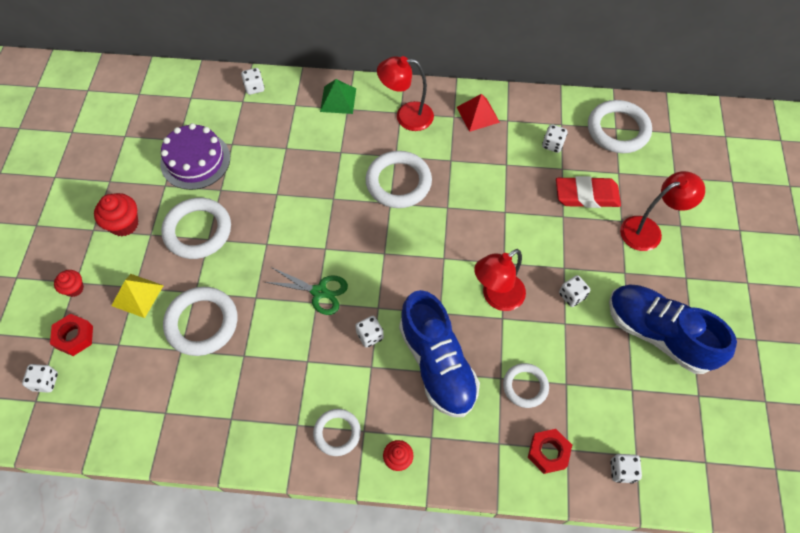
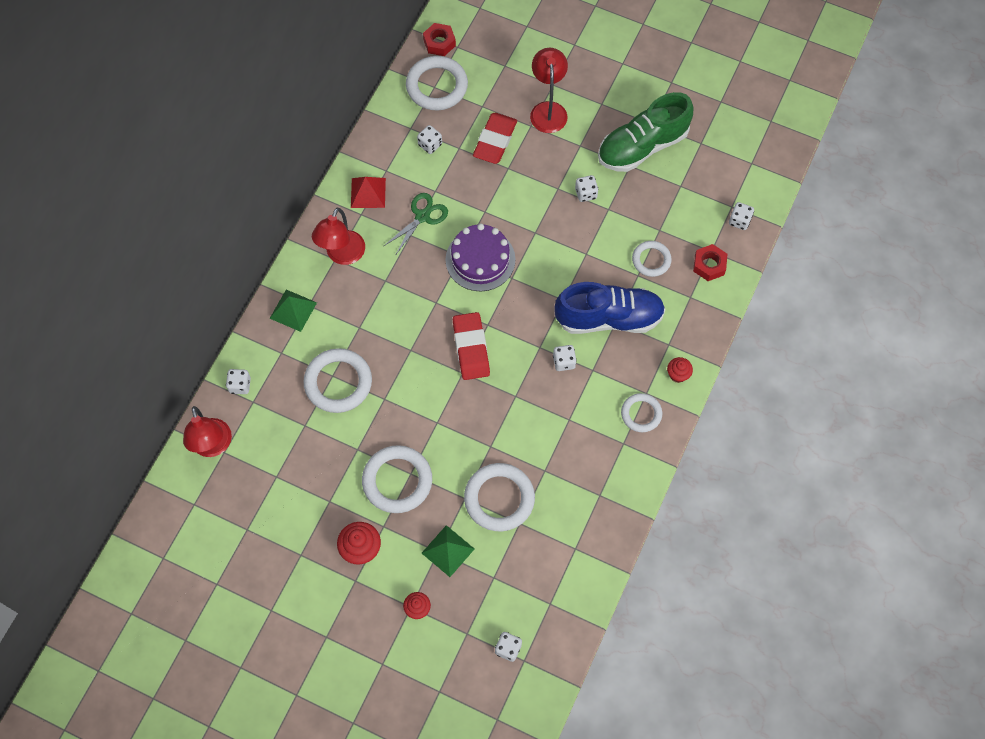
camera: 70 degrees left, 5 degrees up
red nut [50,314,93,356] -> red nut moved to [423,23,456,56]
yellow pyramid [111,274,164,318] -> green pyramid [422,525,474,577]
purple cake [160,123,230,190] -> purple cake moved to [446,224,515,291]
green scissors [265,267,348,315] -> green scissors moved to [384,193,448,256]
white ring [366,151,432,208] -> white ring moved to [303,348,372,413]
red lamp [474,249,526,311] -> red lamp moved to [183,406,232,457]
blue shoe [609,284,737,374] -> green shoe [598,92,693,172]
none -> red eraser [453,312,490,380]

